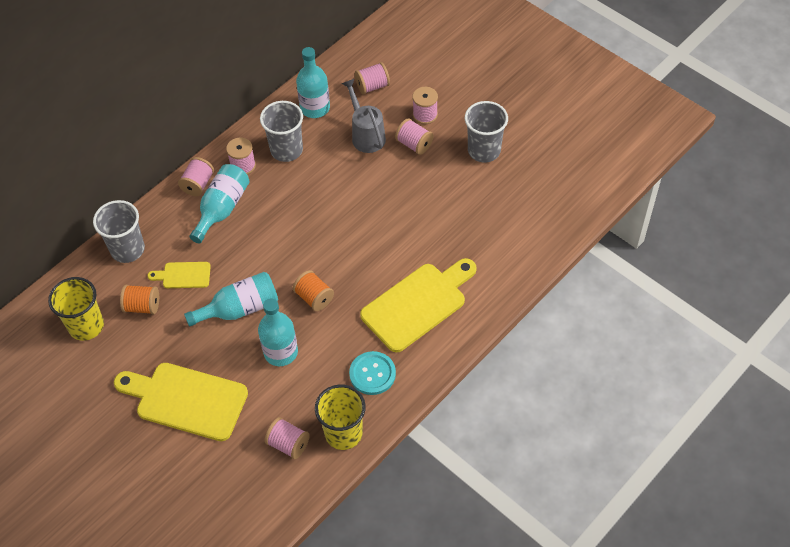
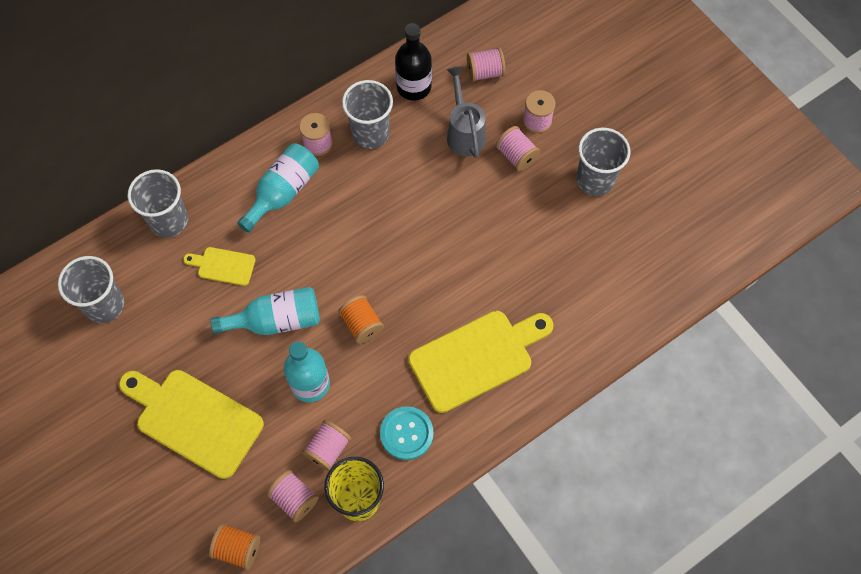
camera: 10 degrees right, 10 degrees up
yellow cup [48,277,104,341] -> grey cup [58,256,125,323]
orange spool [120,285,159,314] -> orange spool moved to [209,524,260,570]
pink spool [178,157,214,196] -> pink spool moved to [302,420,351,471]
turquoise bottle [296,47,330,118] -> black bottle [395,23,432,100]

